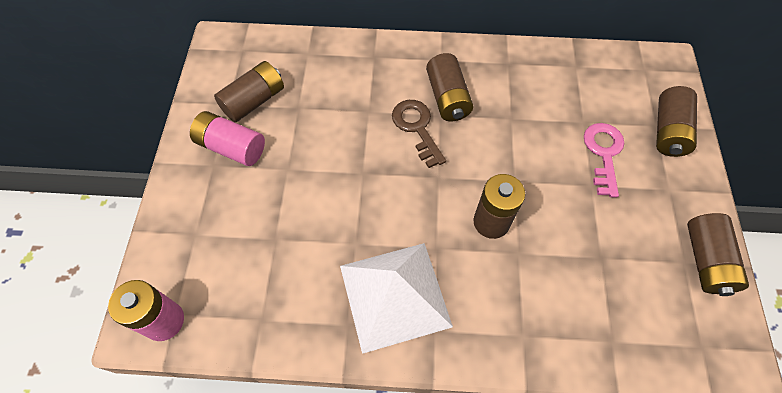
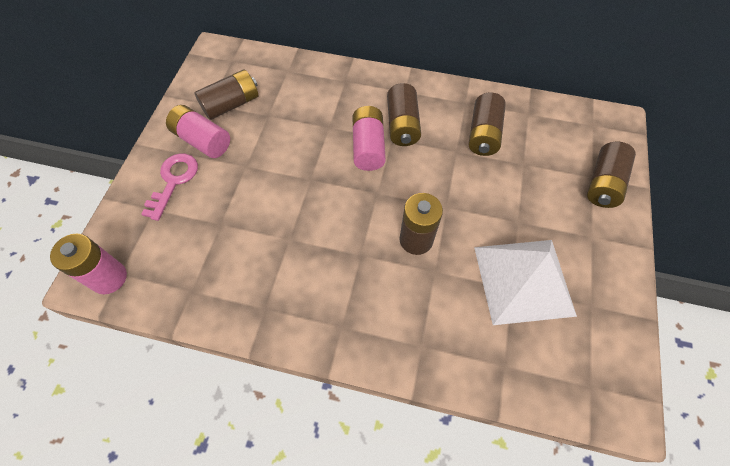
camera: 10 degrees right, 0 degrees up
white pyramid [340,243,453,354] -> white pyramid moved to [474,240,577,325]
brown key [392,100,446,168] -> pink battery [352,106,386,171]
pink key [584,123,624,198] -> pink key moved to [142,153,198,221]
brown battery [687,213,749,296] -> brown battery moved to [469,92,506,156]

